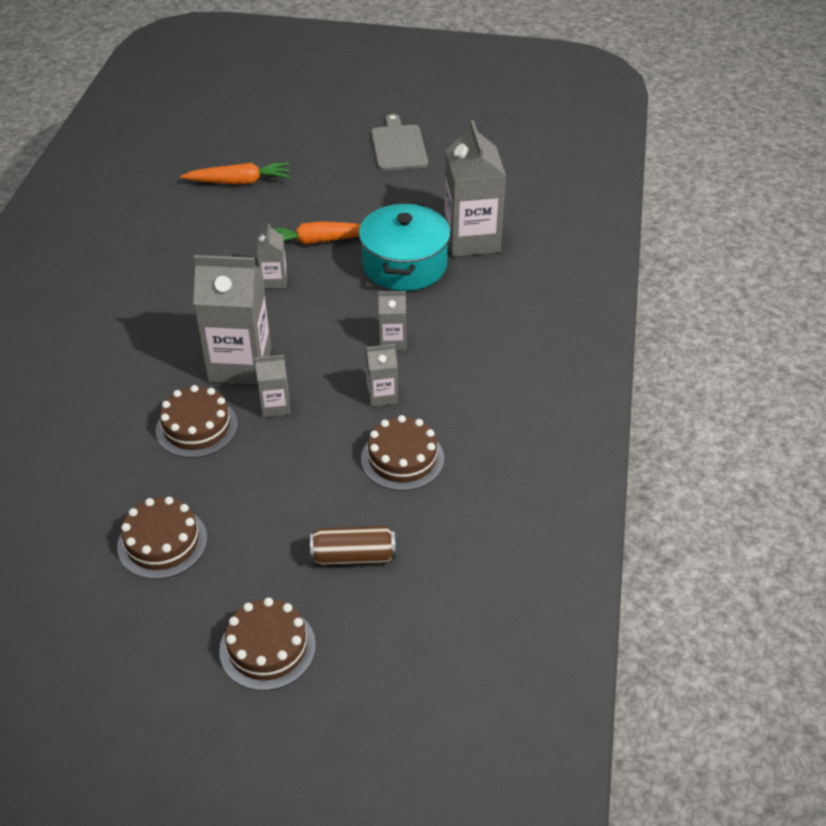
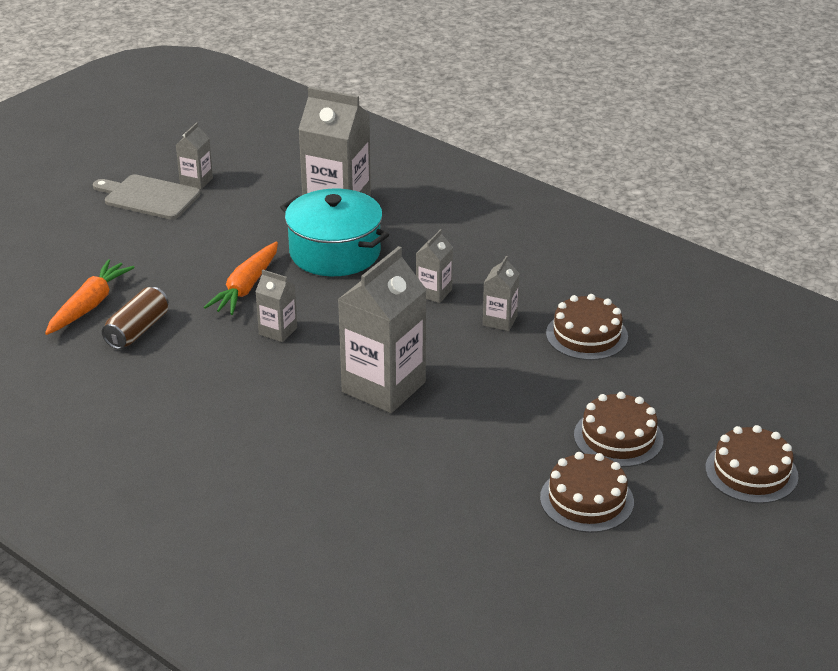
camera: 60 degrees left, 10 degrees down
brown cake [156,385,238,458] -> brown cake moved to [574,392,663,467]
grey carton [255,355,290,417] -> grey carton moved to [176,122,213,189]
brown can [310,526,396,565] -> brown can moved to [102,287,169,349]

